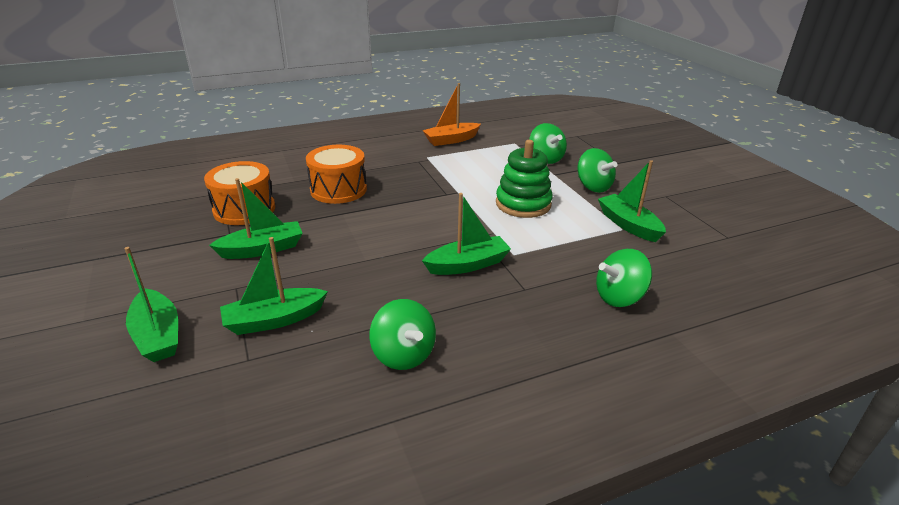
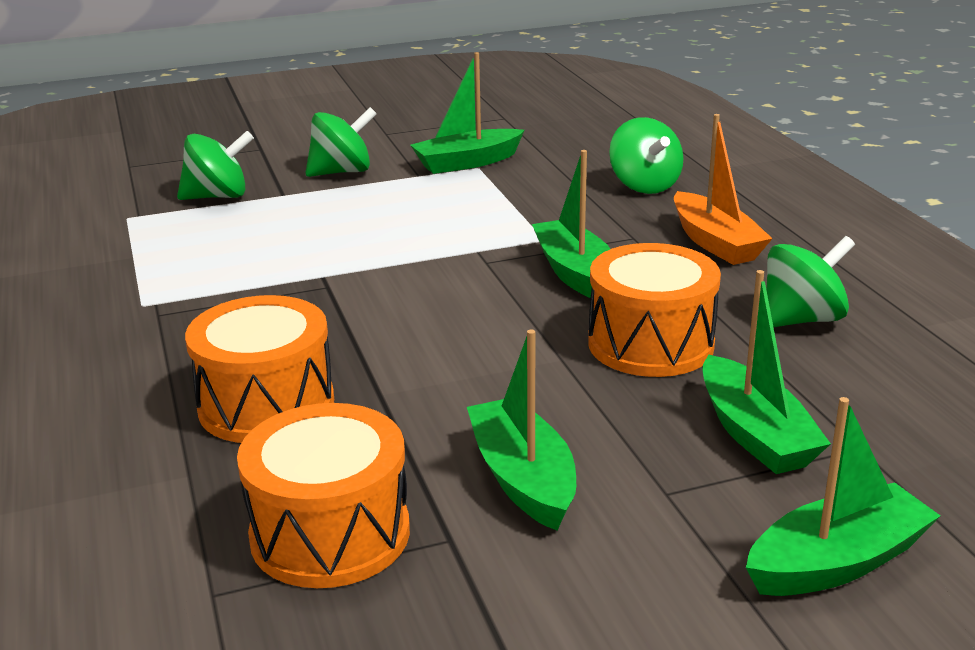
camera: 85 degrees left, 5 degrees down
orange boat [422,83,481,146] -> orange boat moved to [674,114,773,265]
green stacking toy [496,140,553,218] -> none
none -> orange drum [588,243,721,377]

